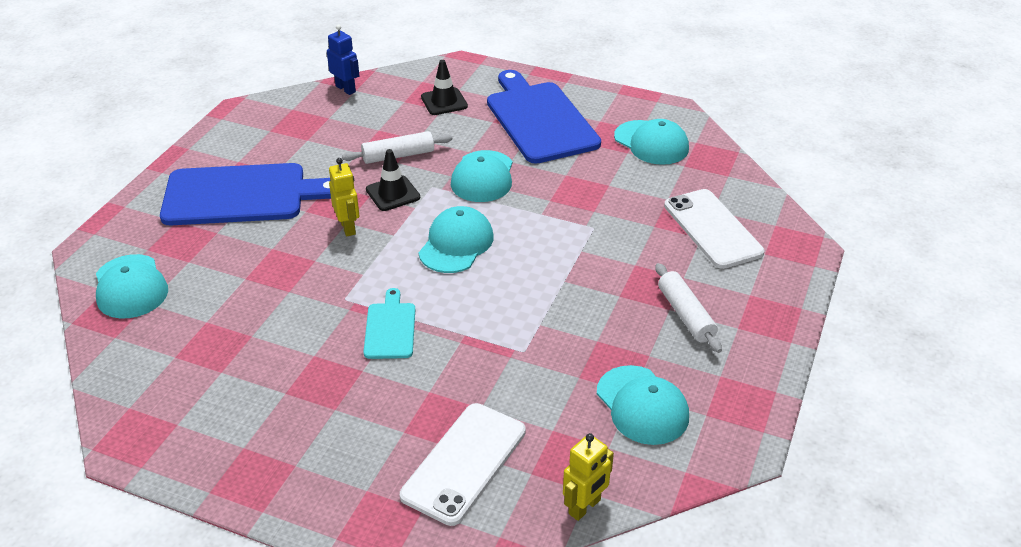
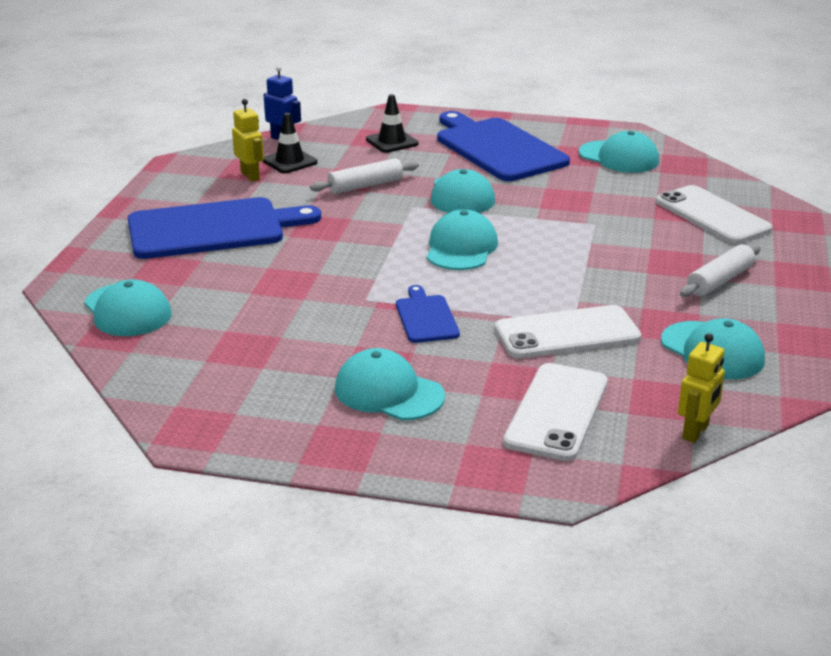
camera: 10 degrees left, 10 degrees down
yellow robot [329,158,360,236] -> yellow robot moved to [232,99,264,182]
turquoise cutting board [364,288,415,359] -> blue cutting board [396,285,460,343]
black traffic cone [366,149,420,211] -> black traffic cone moved to [262,113,318,173]
white rolling pin [655,263,722,353] -> white rolling pin turned 75 degrees clockwise [680,244,761,297]
none -> turquoise cap [335,348,445,420]
none -> white phone [495,305,641,358]

